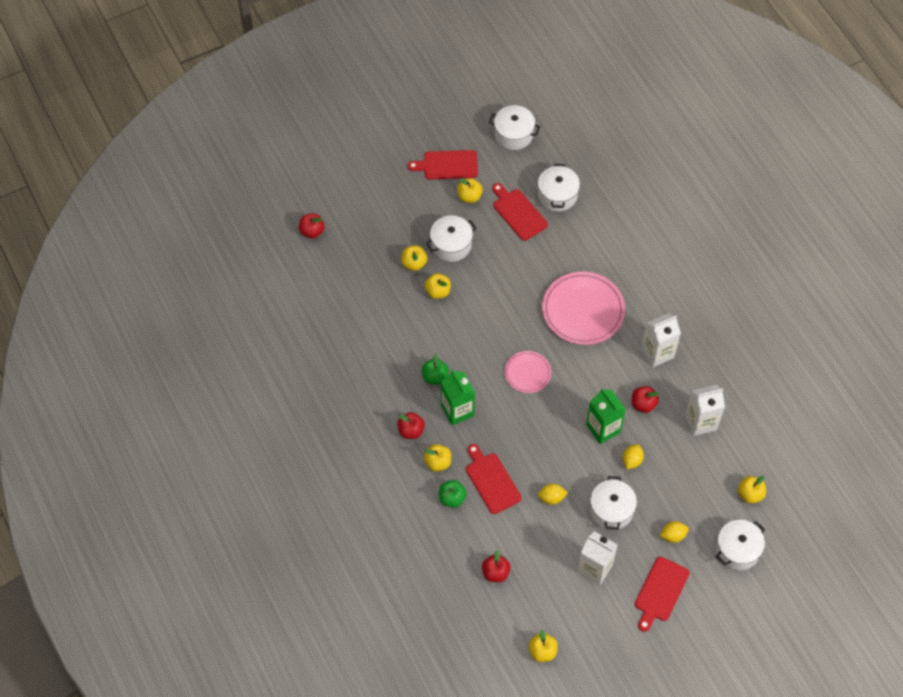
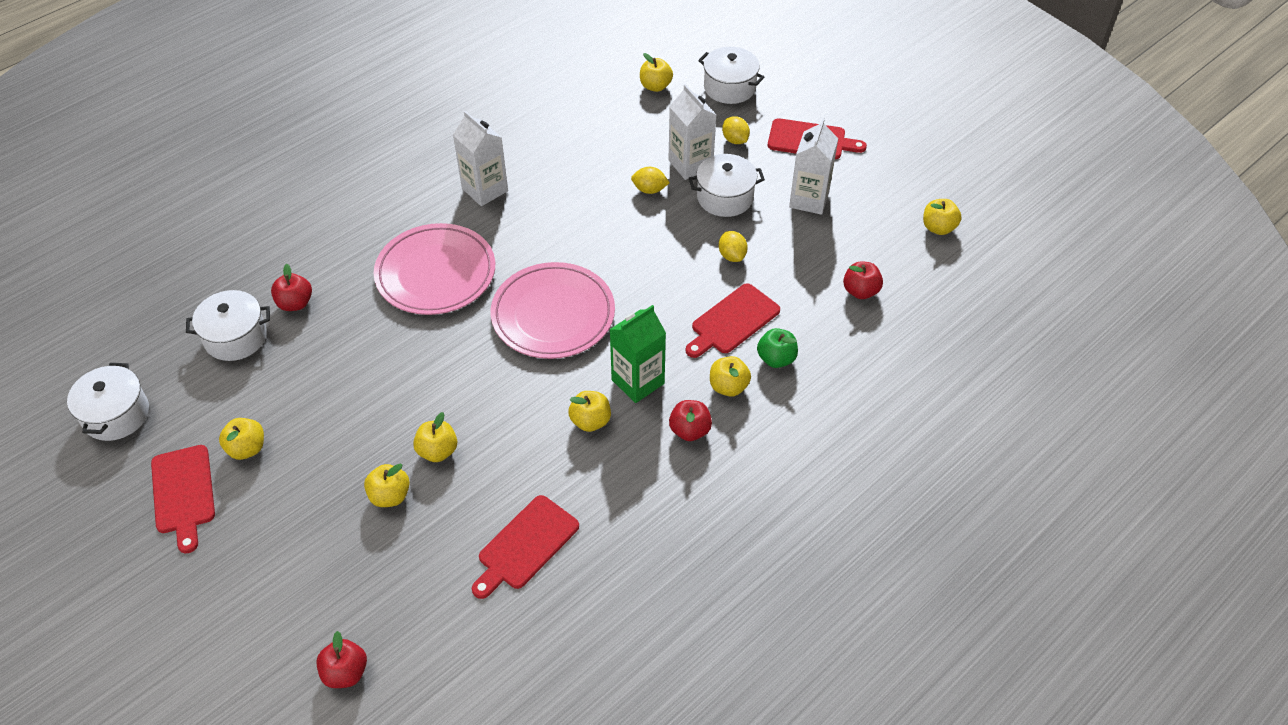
camera: 105 degrees left, 10 degrees down
green apple [422,354,449,385] -> yellow apple [568,391,611,432]
white pot [426,215,477,262] -> none
red cutting board [492,183,548,241] -> red cutting board moved to [472,495,579,599]
pink plate [505,351,551,393] -> pink plate [491,262,615,359], size x1.81
green carton [586,388,626,444] -> none
red apple [632,386,659,413] -> red apple moved to [271,264,312,311]
white carton [685,385,725,436] -> white carton moved to [668,84,716,180]

